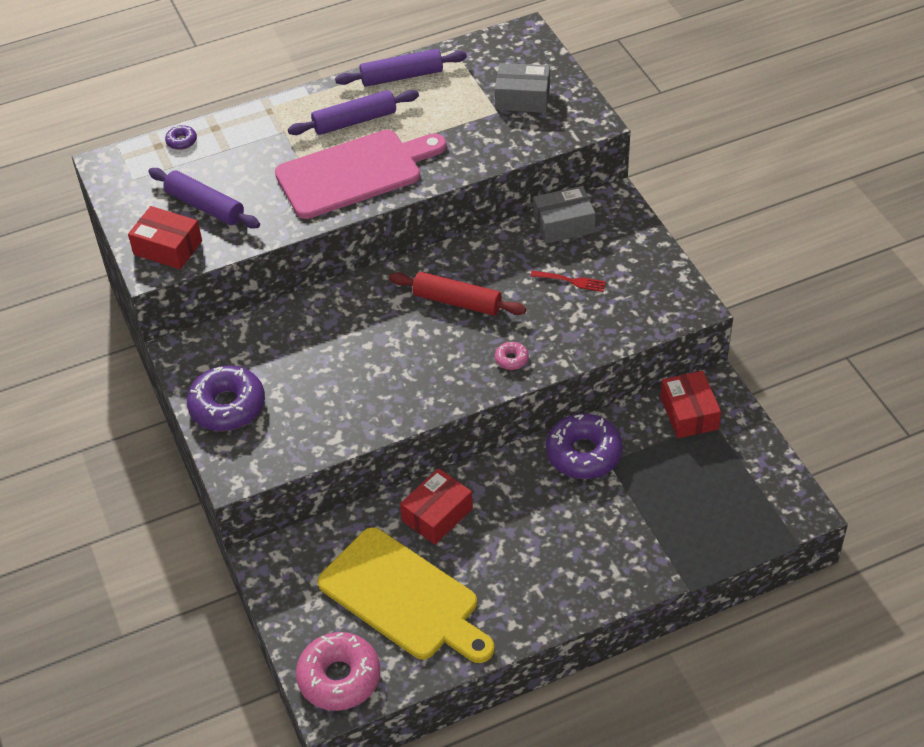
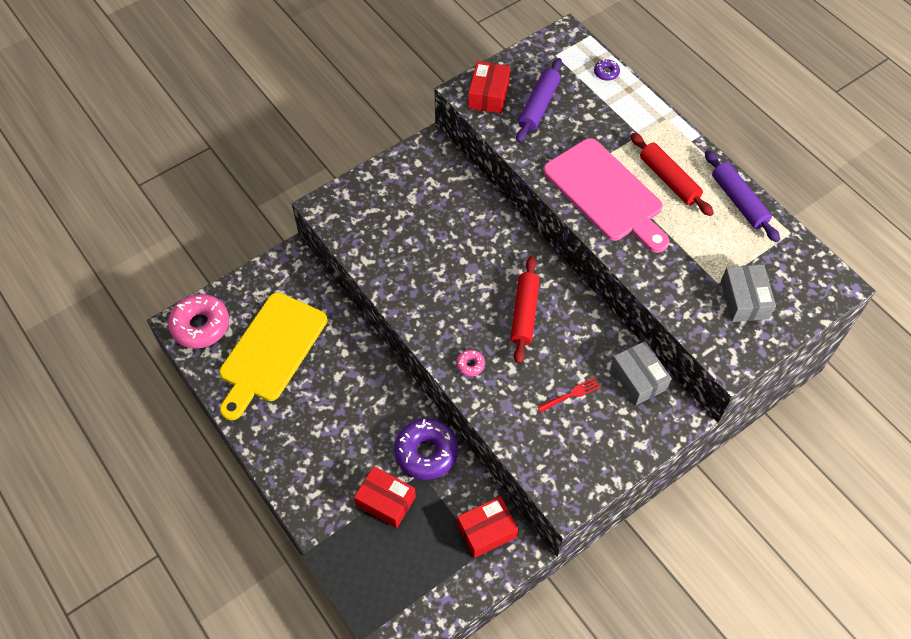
camera: 75 degrees right, 10 degrees up
purple donut [187,365,265,431] -> none
purple rolling pin [288,90,419,135] -> red rolling pin [630,133,714,216]
red box [400,468,473,545] -> red box moved to [354,466,416,528]
red fork [530,271,606,292] -> red fork turned 120 degrees counterclockwise [537,378,600,413]

